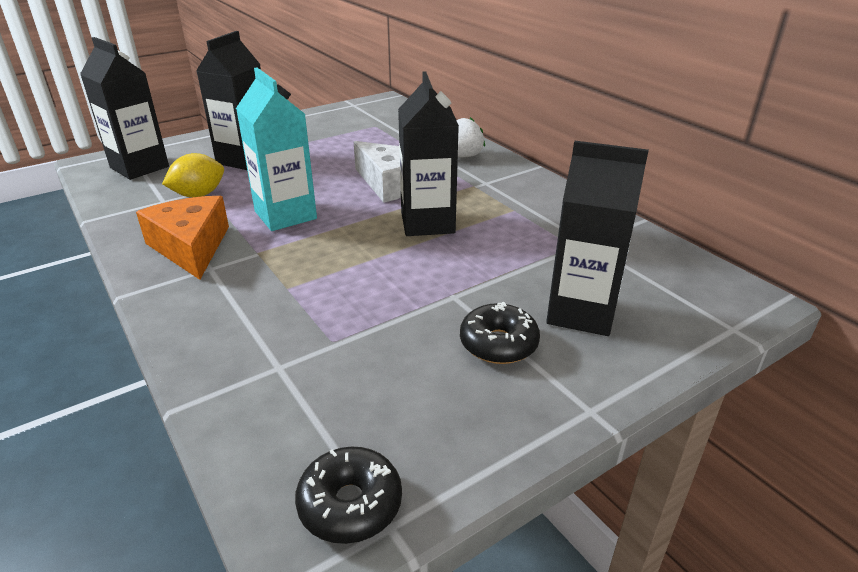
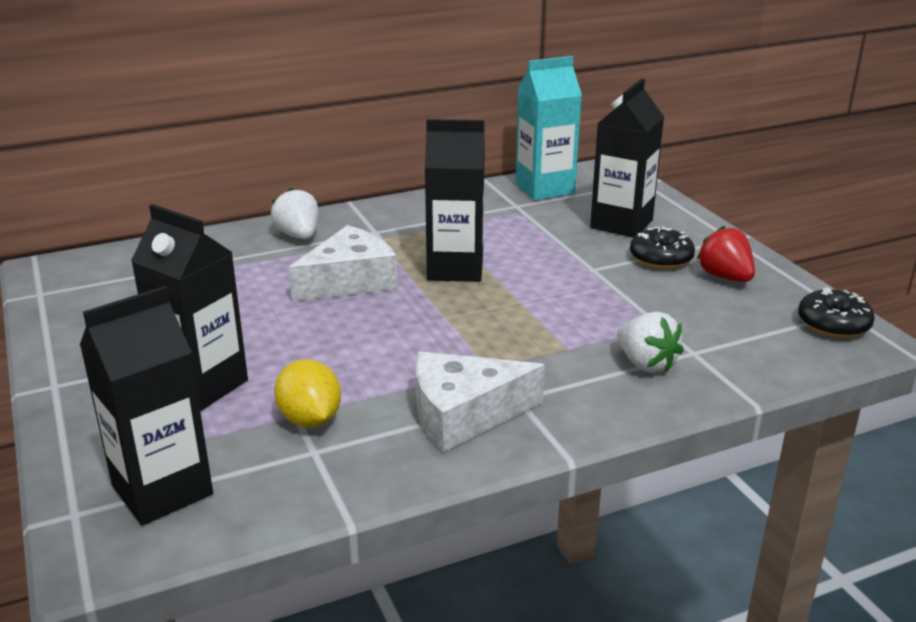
camera: 80 degrees left, 5 degrees down
orange cheese [136,196,229,280] -> white cheese [415,352,545,453]
turquoise carton [236,67,317,231] -> turquoise carton moved to [515,56,582,200]
none -> white strawberry [617,312,684,373]
none -> red strawberry [697,226,755,282]

